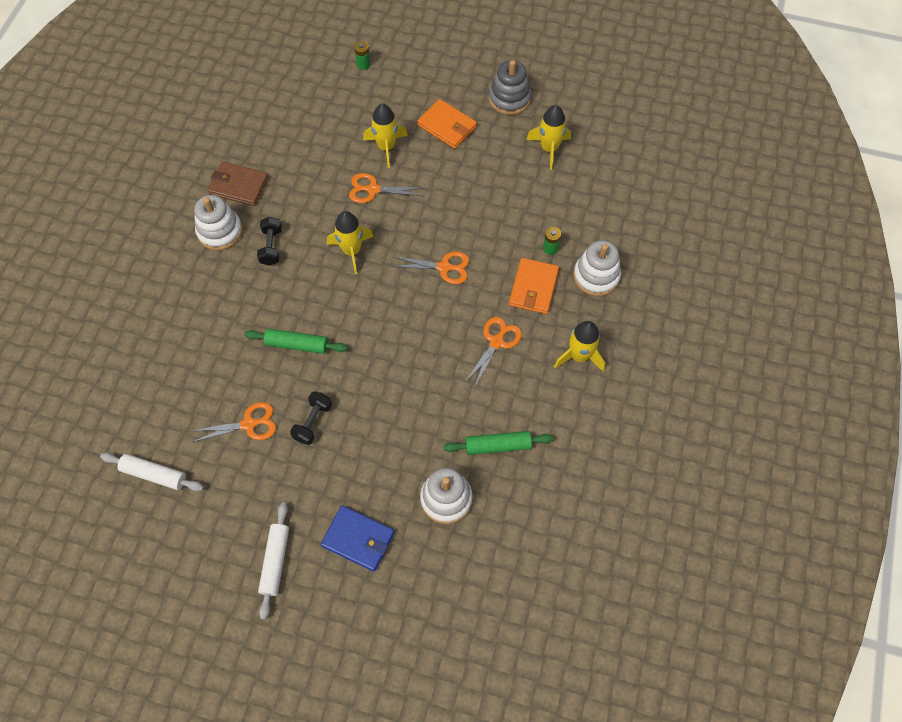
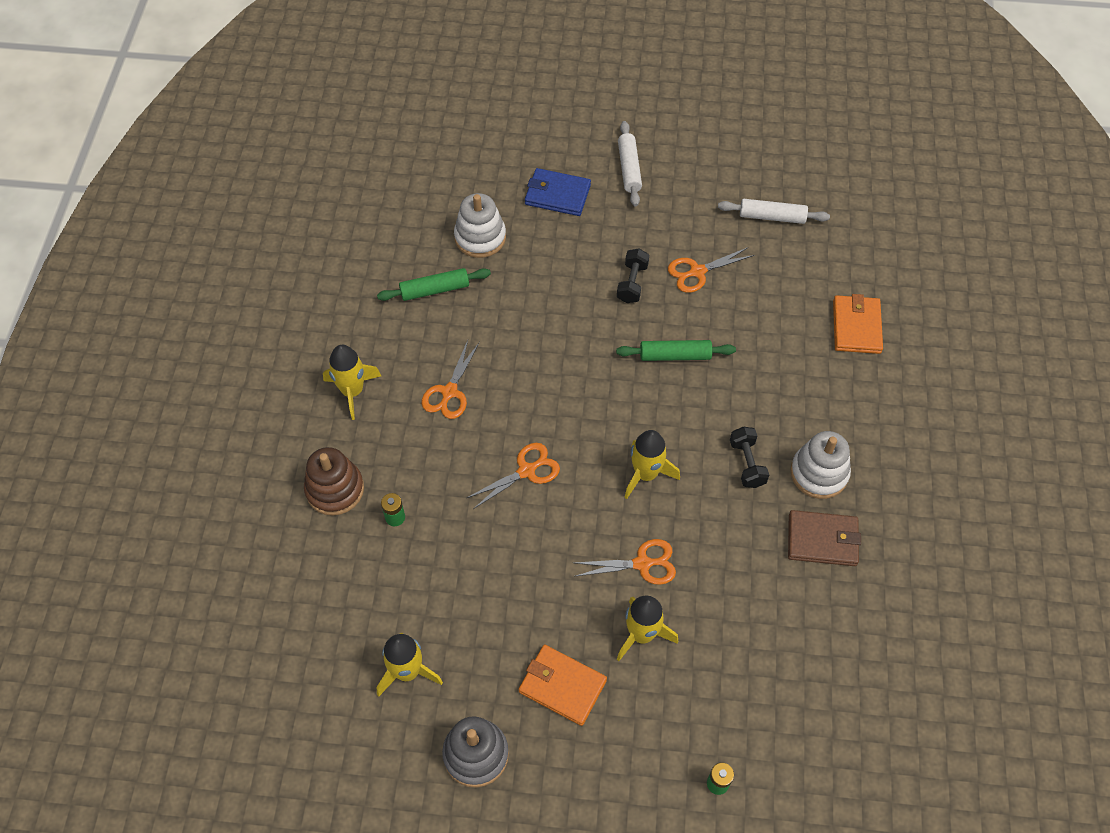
camera: 170 degrees right, 5 degrees down
orange scissors [391,251,469,284] -> orange scissors turned 150 degrees clockwise [467,443,560,509]
orange wallet [509,258,559,314] -> orange wallet moved to [833,294,883,354]
white stacking toy [573,240,621,296] -> brown stacking toy [304,447,364,516]

